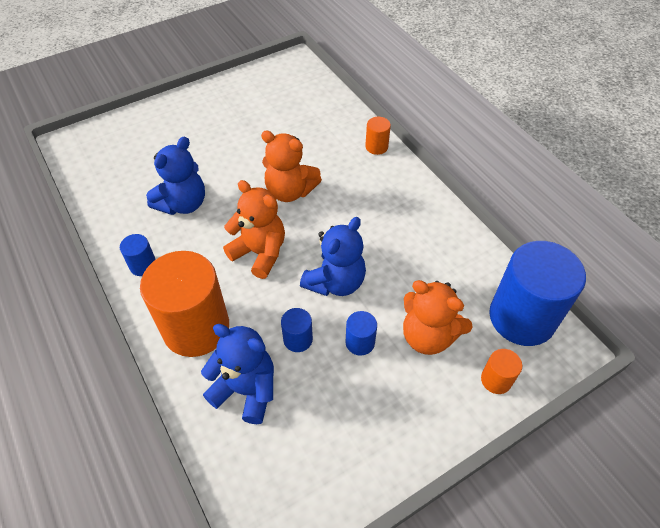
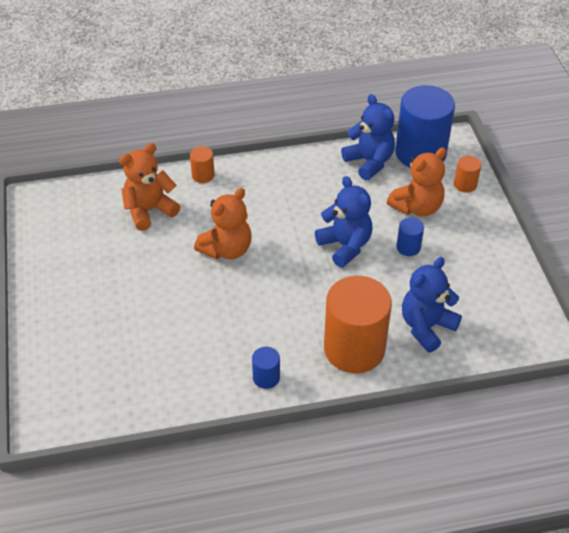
camera: 70 degrees left, 5 degrees down
blue teddy bear [146,136,205,215] -> blue teddy bear moved to [341,94,395,180]
orange teddy bear [223,180,285,279] -> orange teddy bear moved to [119,143,180,231]
blue cylinder [281,308,313,352] -> none

